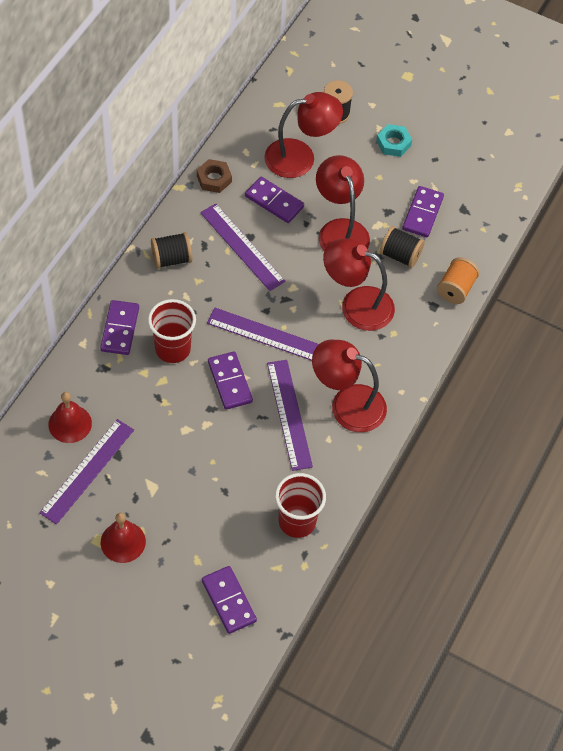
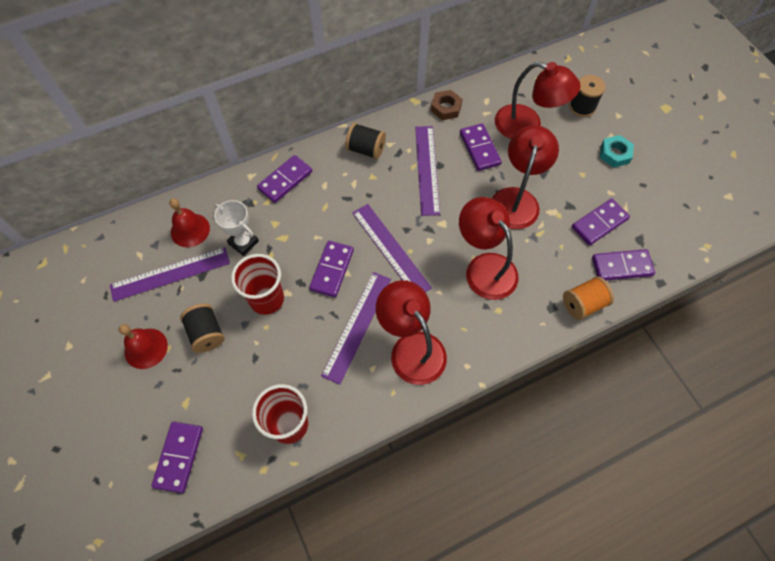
camera: 40 degrees right, 5 degrees up
red cup [148,299,196,363] -> red cup moved to [231,254,284,315]
black spool [380,226,425,268] -> black spool moved to [180,304,225,353]
none -> white trophy [214,200,259,256]
none -> purple domino [592,249,655,281]

